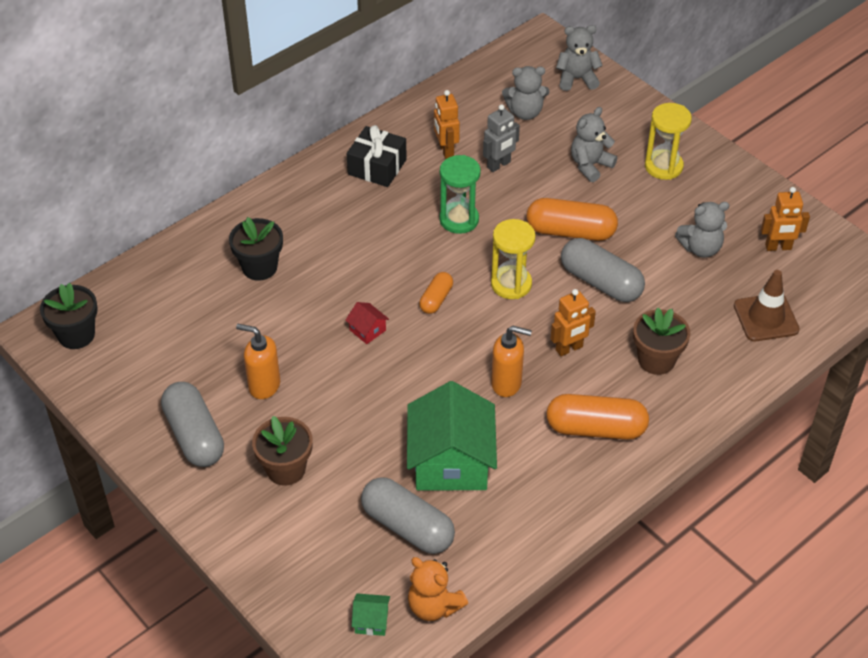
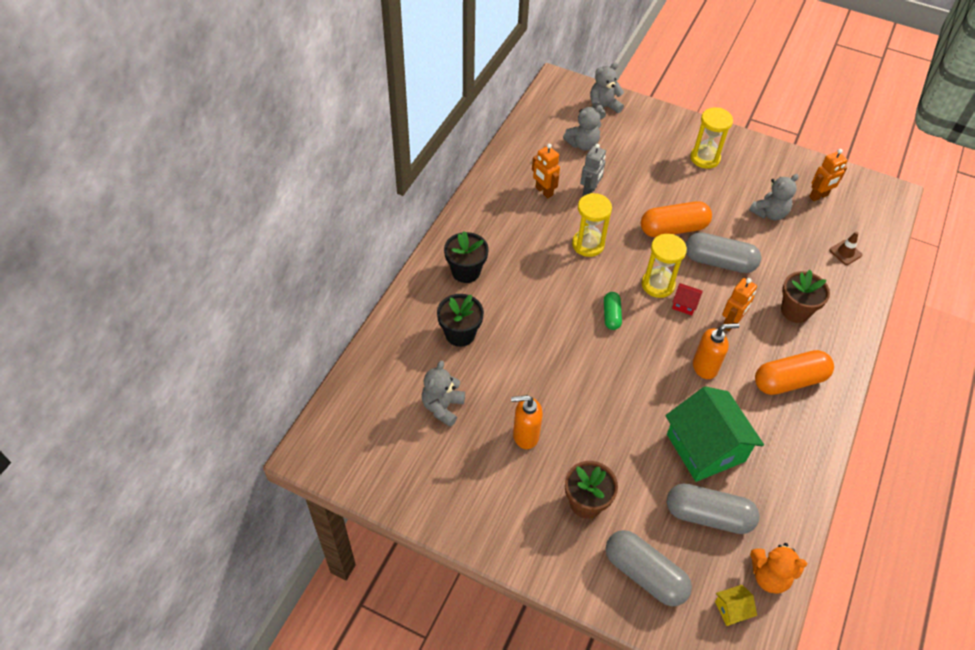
camera: 25 degrees left, 5 degrees up
black flower pot [40,283,98,349] -> black flower pot moved to [444,231,489,283]
grey capsule [161,382,224,467] -> grey capsule moved to [606,530,692,606]
red house [345,302,389,344] -> red house moved to [672,283,703,315]
black gift [347,125,407,187] -> none
green house [352,593,390,636] -> yellow house [715,585,757,626]
orange capsule [419,272,453,314] -> green capsule [604,292,622,330]
green hourglass [439,155,481,234] -> yellow hourglass [572,193,612,257]
grey teddy bear [571,107,617,182] -> grey teddy bear moved to [422,360,465,427]
brown traffic cone [734,270,800,341] -> brown traffic cone [829,231,862,265], size x0.59

